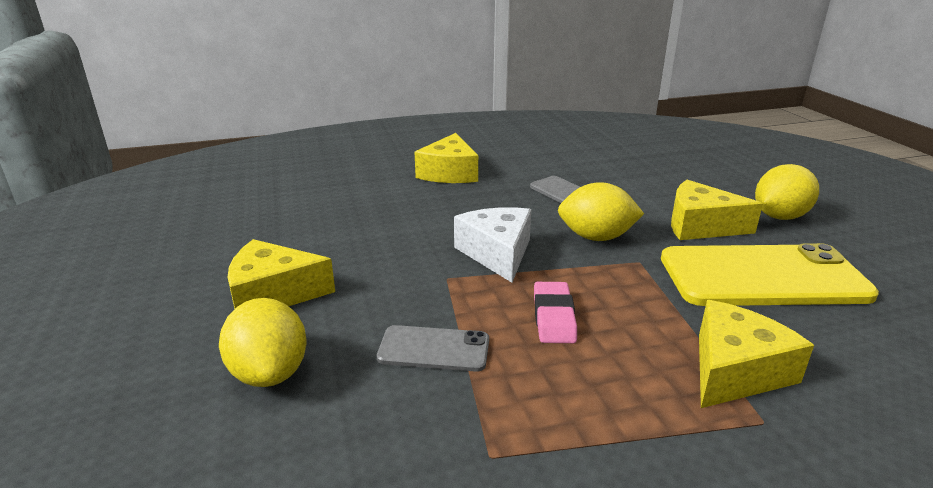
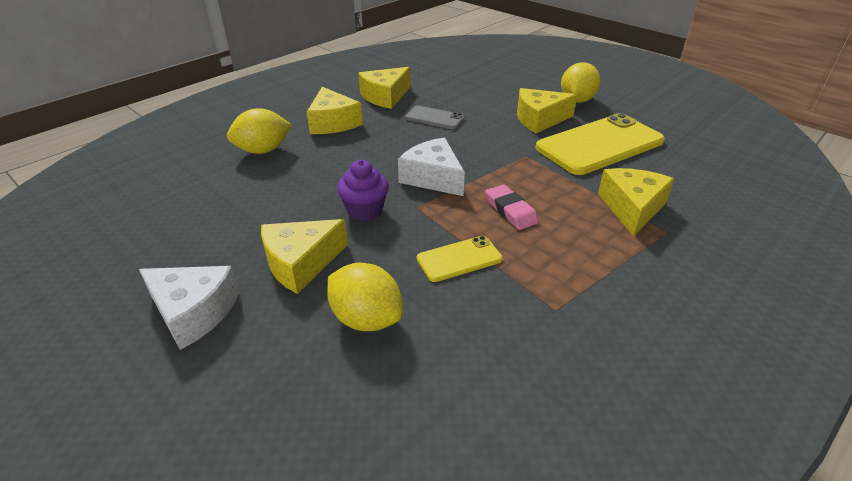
camera: 30 degrees left, 10 degrees up
grey phone [377,325,489,372] -> yellow phone [417,236,502,282]
yellow lemon [558,182,644,241] -> yellow lemon moved to [227,108,292,154]
none -> white cheese [139,266,239,350]
none -> purple cupcake [337,160,389,221]
none -> yellow cheese [358,67,410,109]

